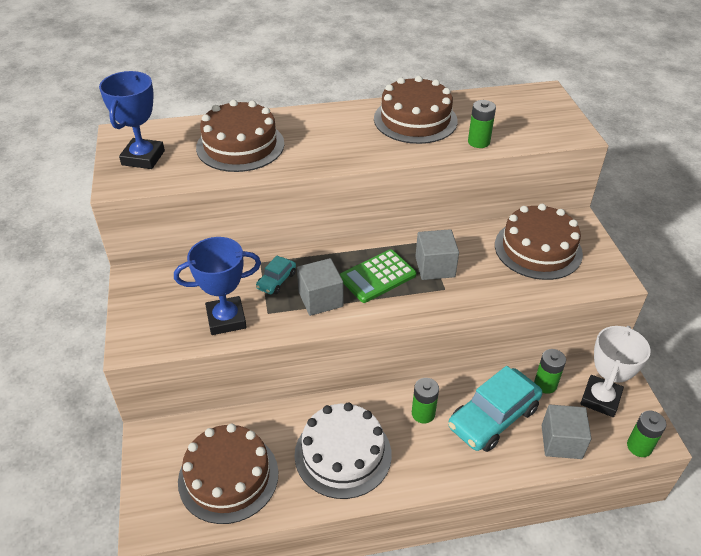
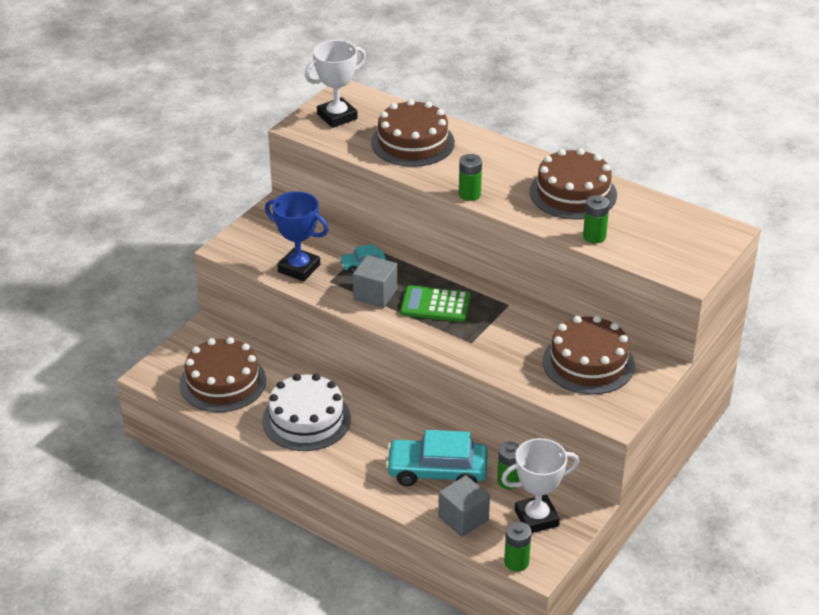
camera: 45 degrees right, 5 degrees down
blue trophy [99,71,165,169] -> white trophy [305,40,366,128]
green battery [412,378,439,423] -> green battery moved to [459,154,482,201]
grey cube [415,229,459,280] -> none

